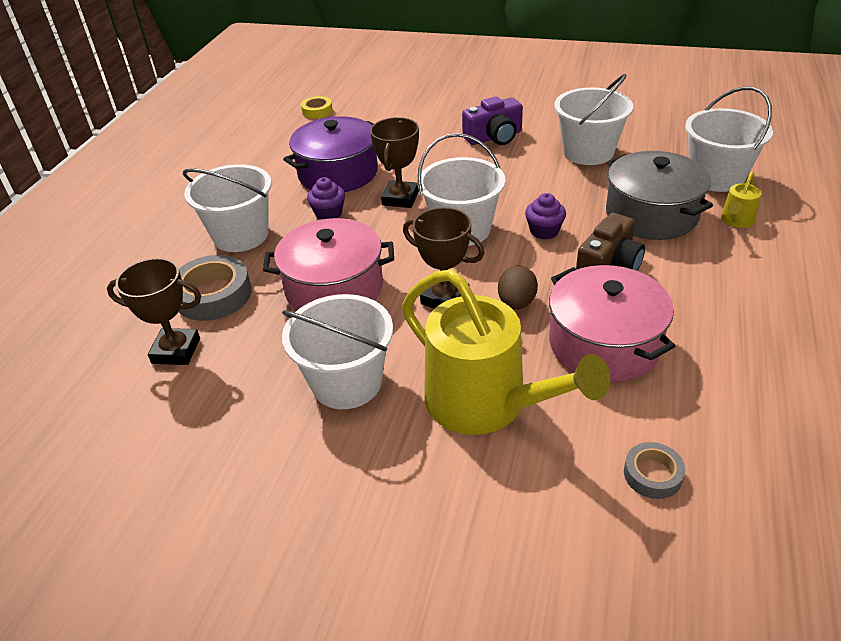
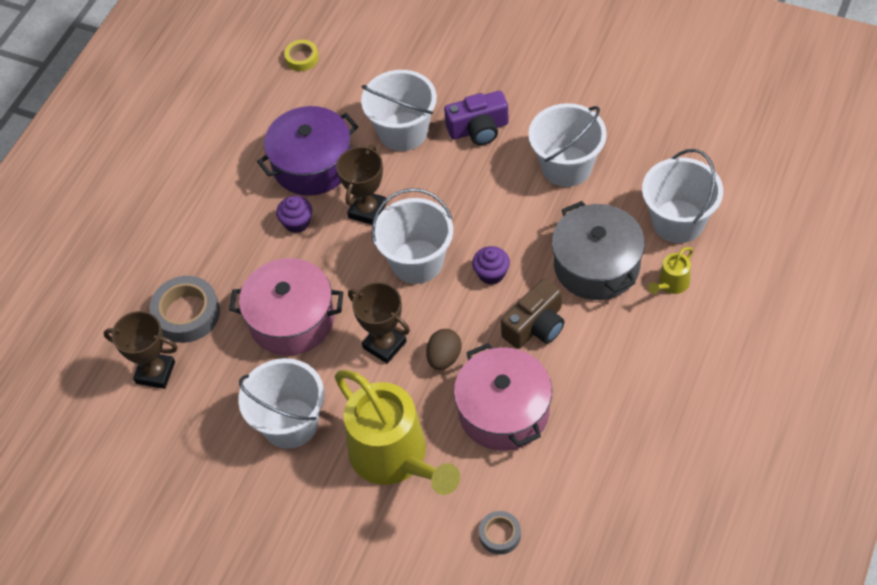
camera: 10 degrees right, 15 degrees up
white bucket [183,164,272,252] -> white bucket moved to [361,70,437,151]

